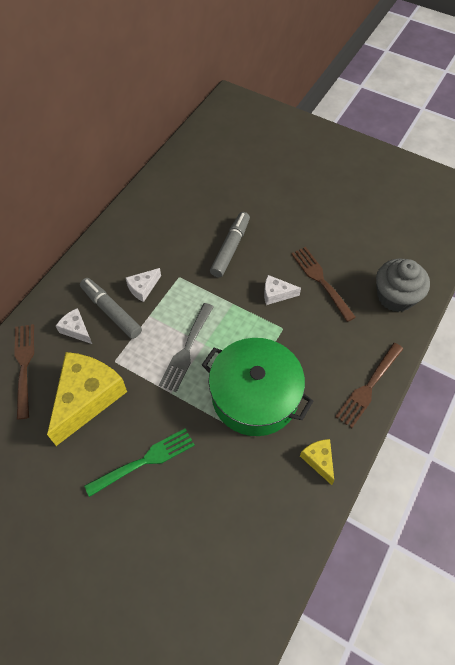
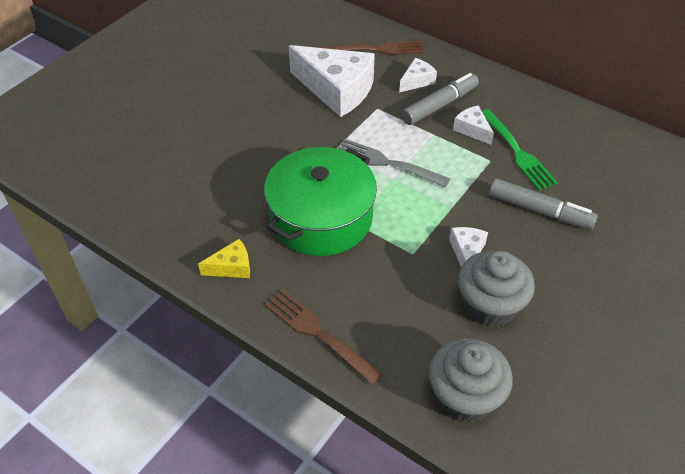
camera: 95 degrees right, 10 degrees down
yellow cheese [47,352,127,446] -> white cheese [289,45,375,117]
green fork [84,428,195,497] -> green fork moved to [482,109,558,190]
brown fork [291,247,356,322] -> grey cupcake [458,250,535,327]

